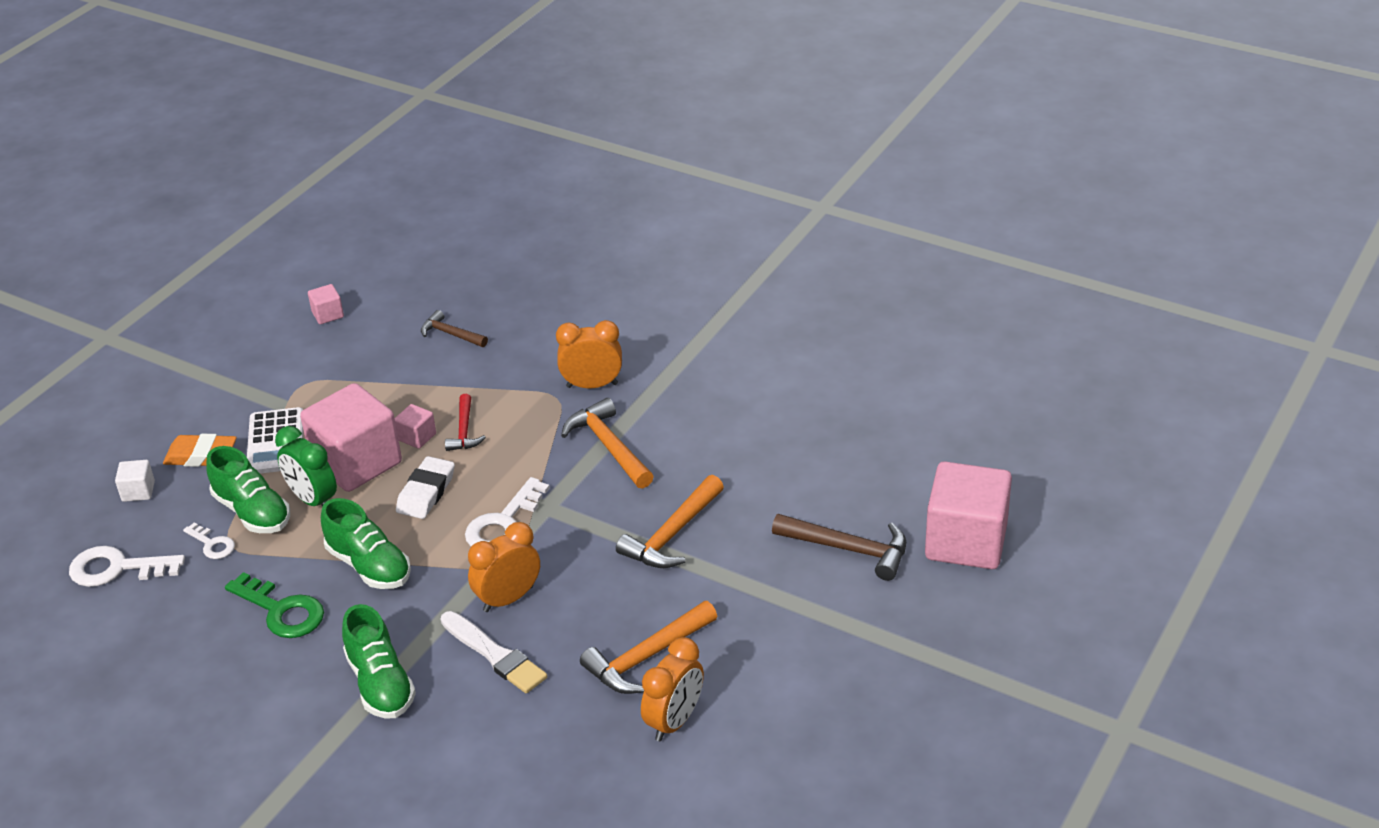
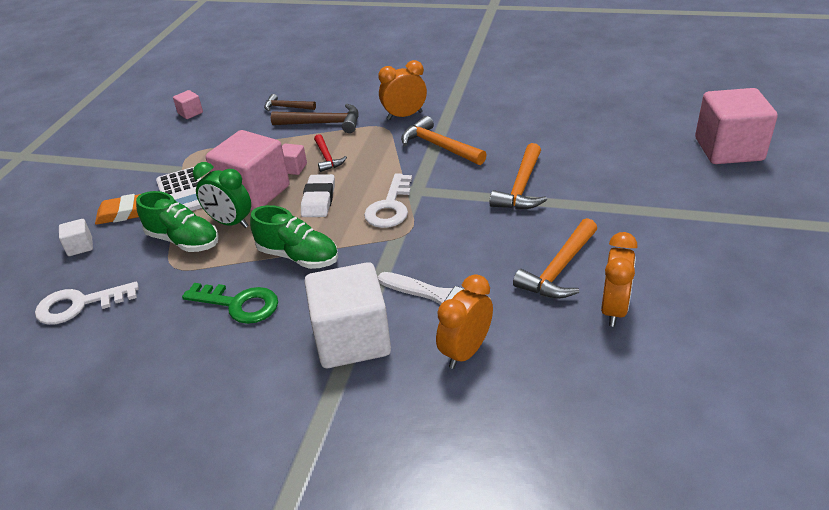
camera: 15 degrees left, 0 degrees up
white key [183,522,235,559] -> none
green shoe [342,604,416,719] -> white cube [304,262,391,368]
orange clock [468,522,540,612] -> orange clock moved to [436,274,493,369]
brown hammer [772,514,906,581] -> brown hammer moved to [271,104,359,133]

